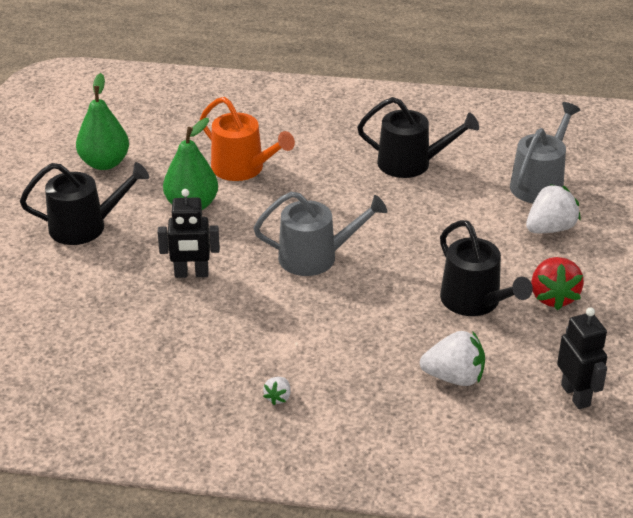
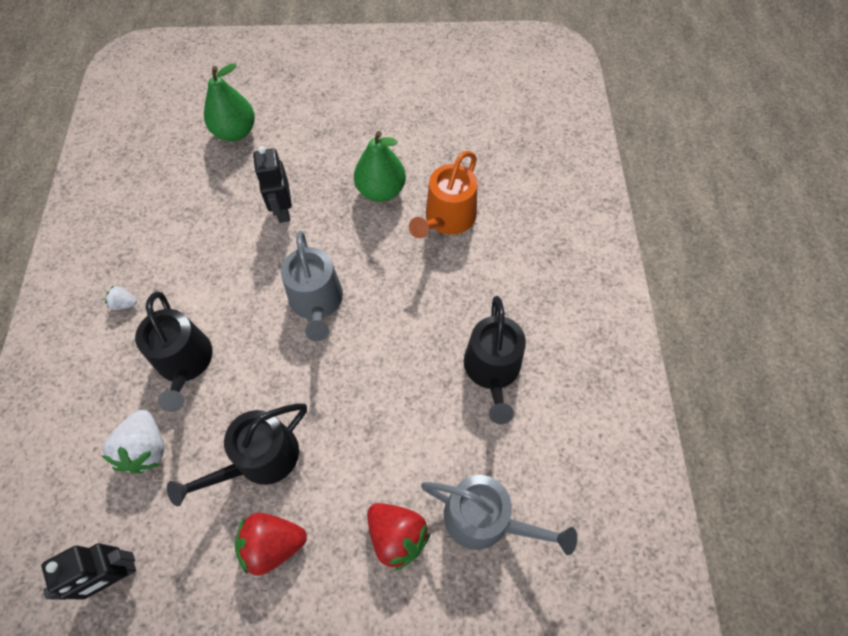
camera: 80 degrees right, 25 degrees up
black watering can [20,162,149,245] -> black watering can moved to [135,291,213,412]
green pear [76,73,129,170] -> green pear moved to [204,63,255,141]
white strawberry [526,184,581,233] -> red strawberry [367,503,430,571]

